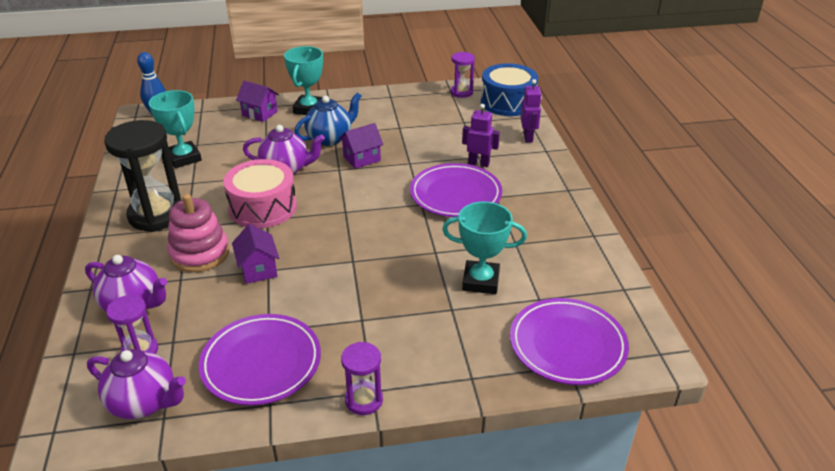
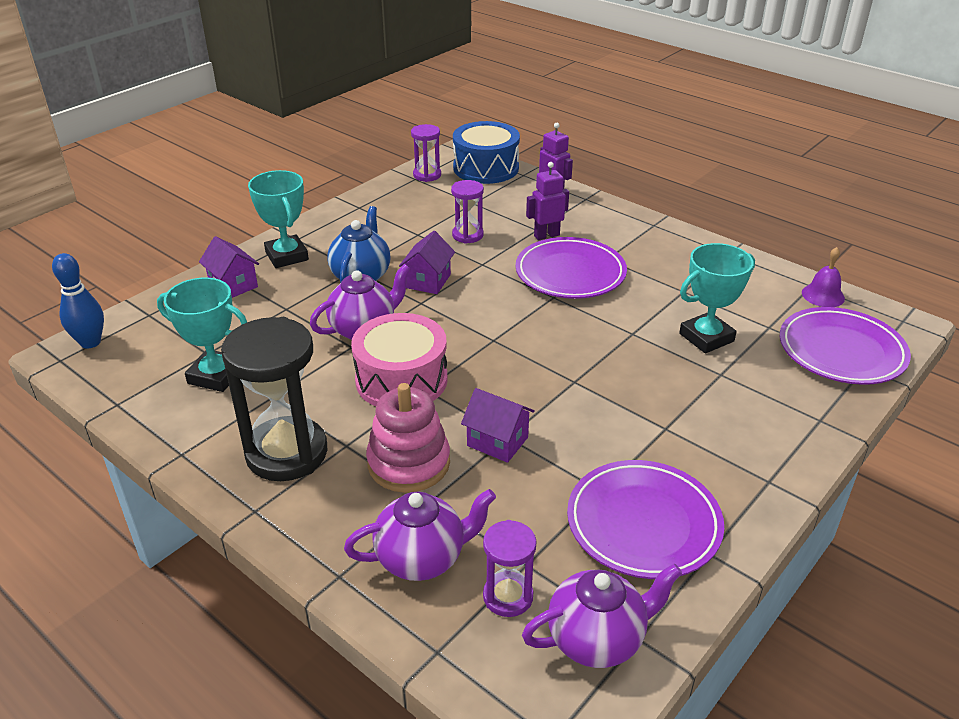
camera: 40 degrees left, 0 degrees up
purple house [236,81,279,122] -> purple house turned 60 degrees clockwise [199,236,259,298]
purple hourglass [341,342,383,415] -> purple hourglass moved to [451,180,484,244]
none -> purple bell [802,247,845,307]

